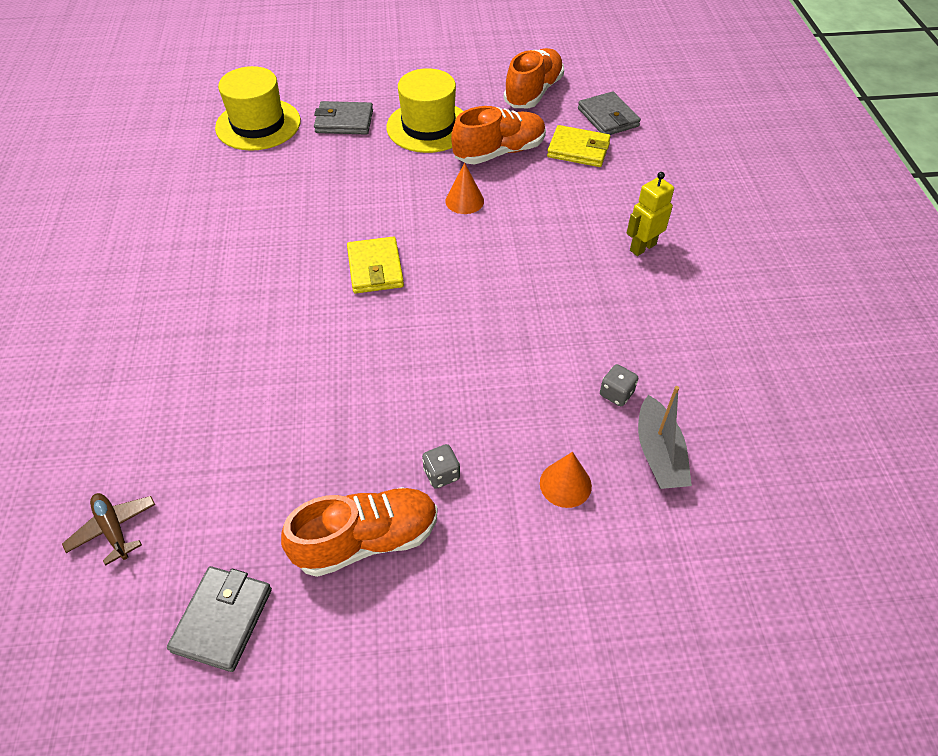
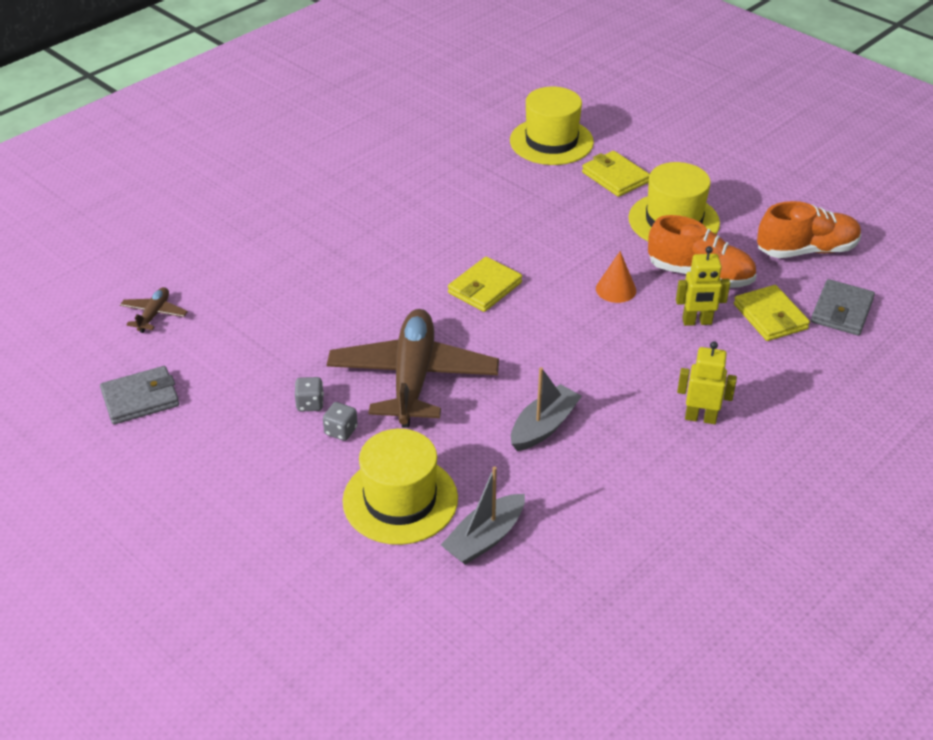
camera: 50 degrees right, 10 degrees down
orange shoe [281,487,438,577] -> none
grey wallet [314,101,373,135] -> yellow wallet [582,151,650,197]
orange cone [540,452,592,508] -> yellow hat [342,429,458,545]
grey dice [600,364,638,406] -> grey dice moved to [295,377,324,412]
none -> brown plane [327,309,499,428]
none -> grey boat [511,367,582,451]
none -> yellow robot [676,246,730,326]

